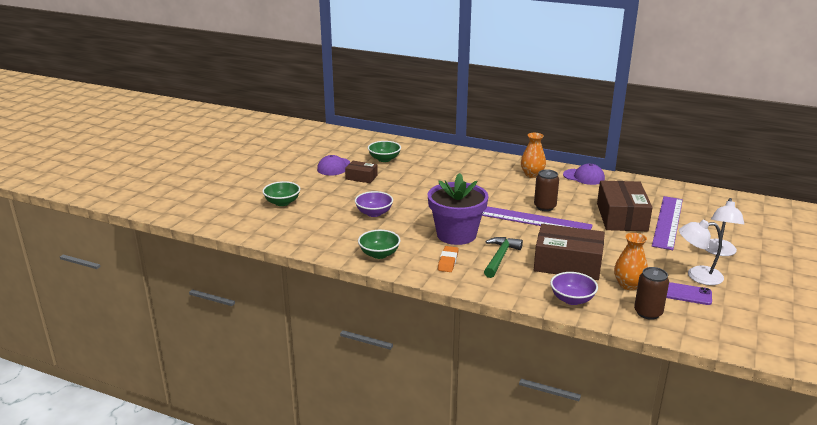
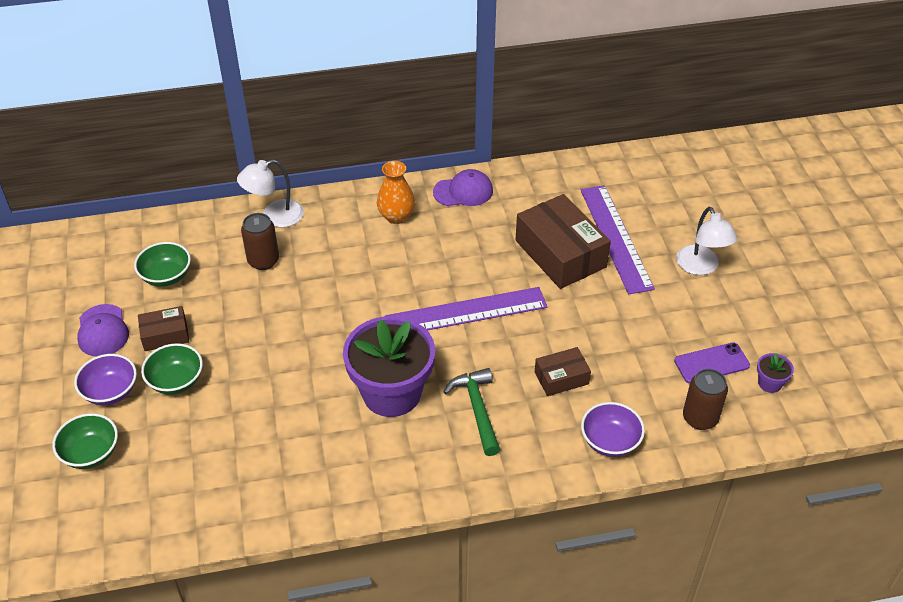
camera: 35 degrees left, 20 degrees up
purple bowl [355,191,393,217] -> purple bowl moved to [74,354,137,405]
green bowl [358,230,401,259] -> green bowl moved to [141,343,203,395]
orange eraser [438,246,459,272] -> none
brown can [534,169,559,211] -> brown can moved to [241,213,279,270]
brown box [534,224,605,280] -> brown box [535,347,591,396], size x0.52
orange vase [614,233,648,290] -> none
white lamp [679,220,724,285] -> white lamp moved to [237,159,304,227]
none -> purple flower pot [757,353,794,393]

